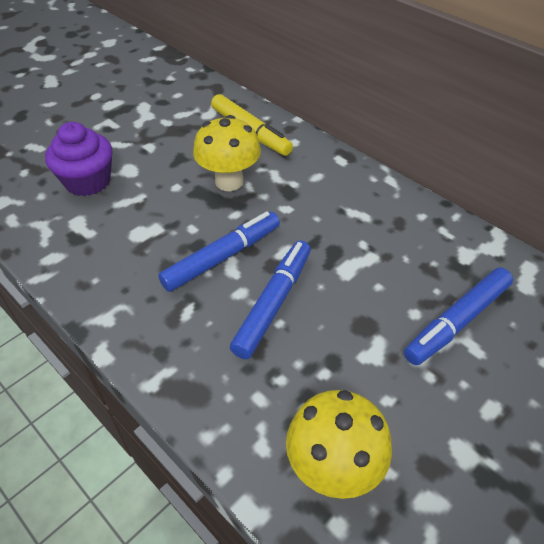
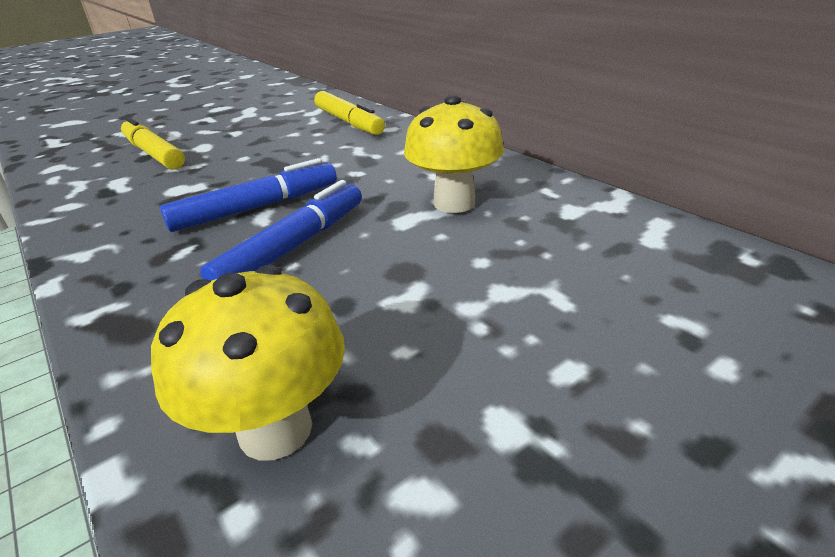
camera: 10 degrees right, 15 degrees down
purple cupcake [45,122,112,196] -> yellow marker [121,117,185,170]
yellow mushroom [193,115,261,191] -> yellow mushroom moved to [404,95,504,213]
blue marker [404,267,513,365] -> none

